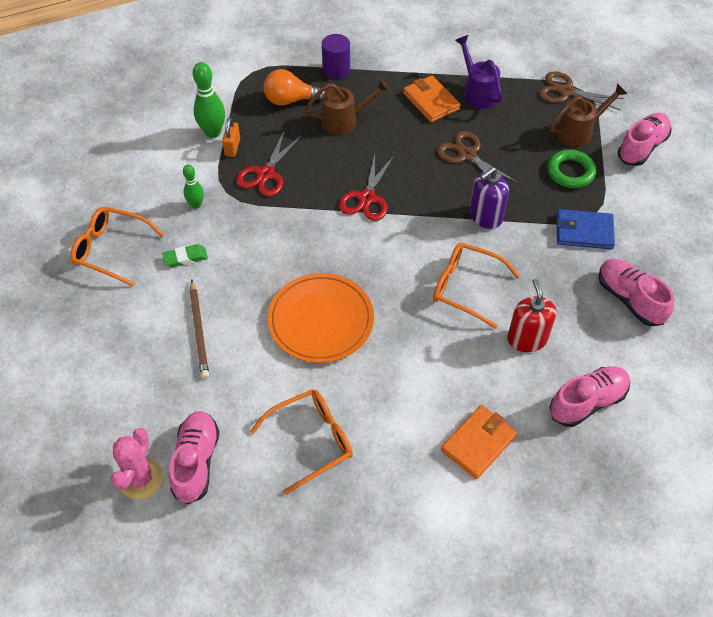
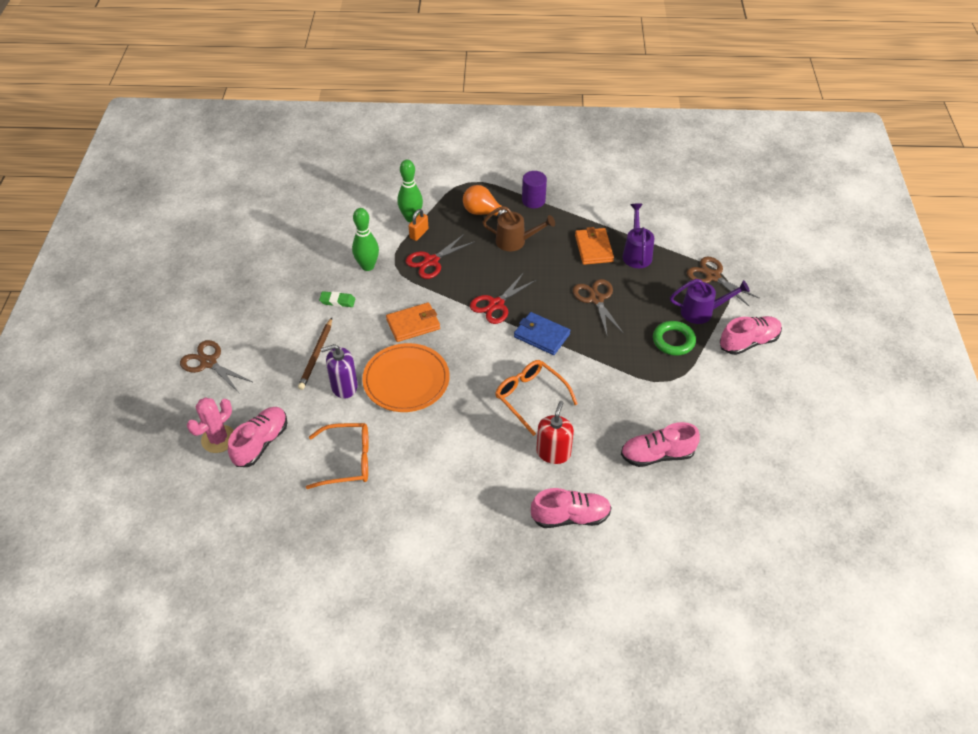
camera: 25 degrees right, 5 degrees down
orange glasses [70,207,164,286] -> none
green bowling pin [183,164,204,209] -> green bowling pin [352,208,379,271], size x1.65
orange wallet [441,405,517,479] -> orange wallet moved to [386,302,440,342]
purple soap dispenser [469,167,509,229] -> purple soap dispenser moved to [321,344,358,399]
brown watering can [550,83,627,147] -> purple watering can [670,279,750,324]
blue wallet [557,209,615,249] -> blue wallet moved to [514,312,570,355]
pink shoe [598,259,674,326] -> pink shoe turned 90 degrees counterclockwise [621,422,700,467]
none -> brown scissors [180,340,252,394]

